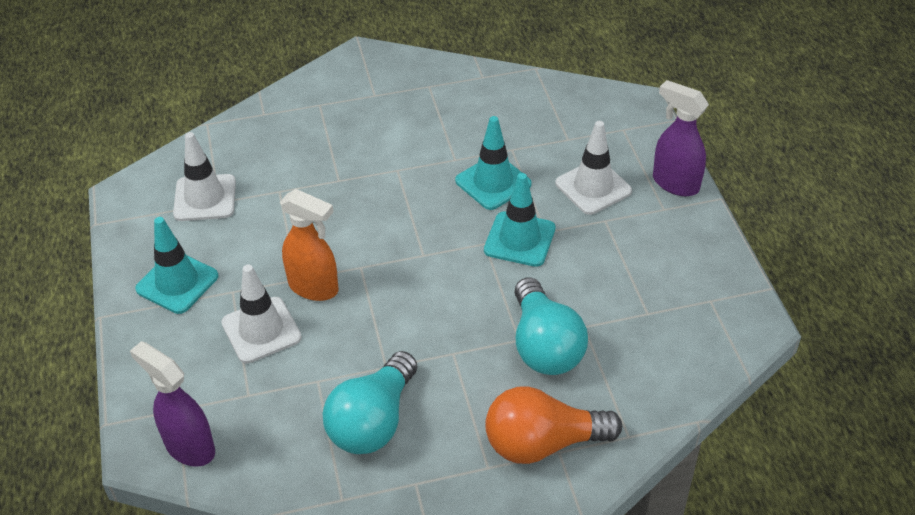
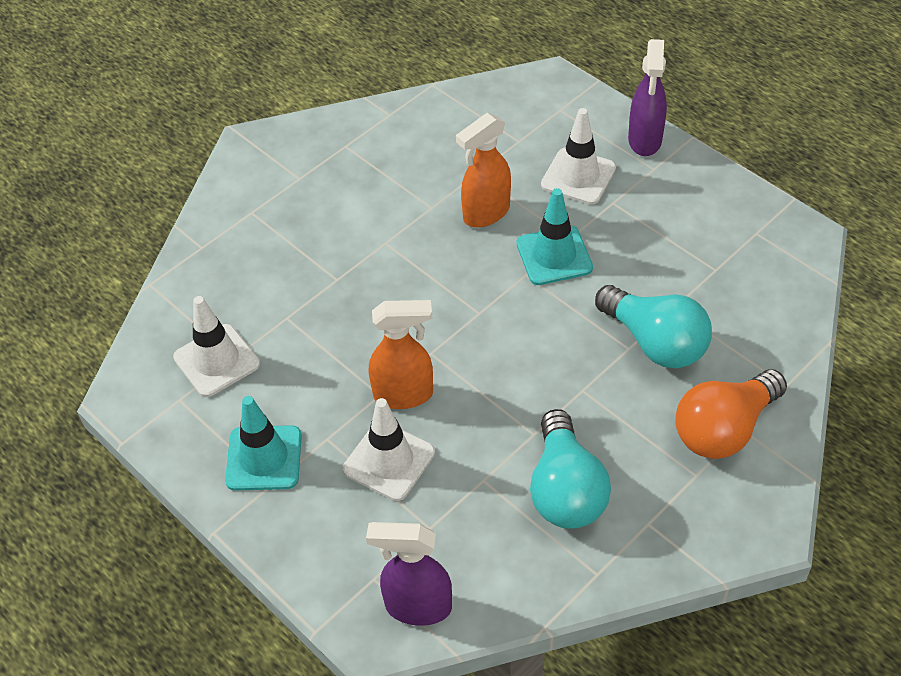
camera: 30 degrees left, 5 degrees up
turquoise traffic cone [455,116,532,210] -> orange spray bottle [456,113,511,228]
purple spray bottle [653,80,709,196] -> purple spray bottle turned 90 degrees counterclockwise [628,39,667,156]

